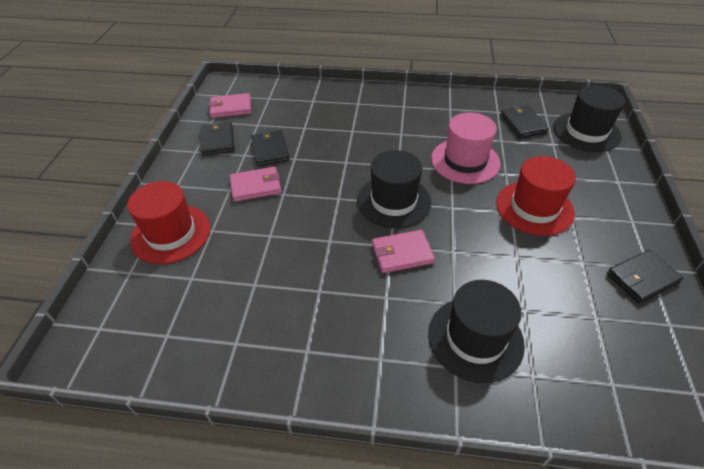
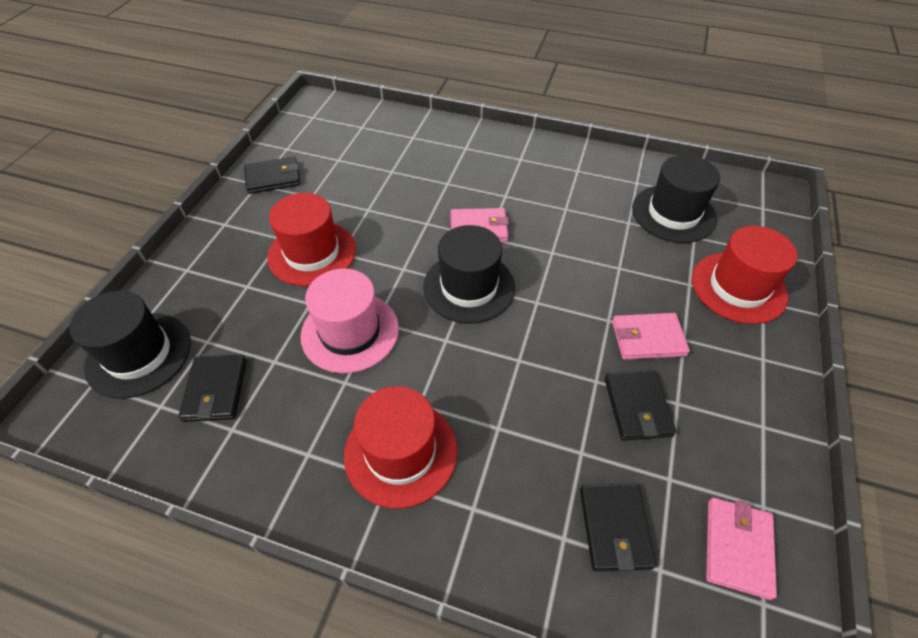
camera: 170 degrees left, 5 degrees up
black wallet [200,121,235,156] -> black wallet moved to [580,484,656,571]
pink wallet [209,93,251,118] -> pink wallet turned 75 degrees counterclockwise [706,497,777,600]
black hat [428,280,525,383] -> black hat moved to [632,155,720,243]
none -> red hat [344,386,457,509]

